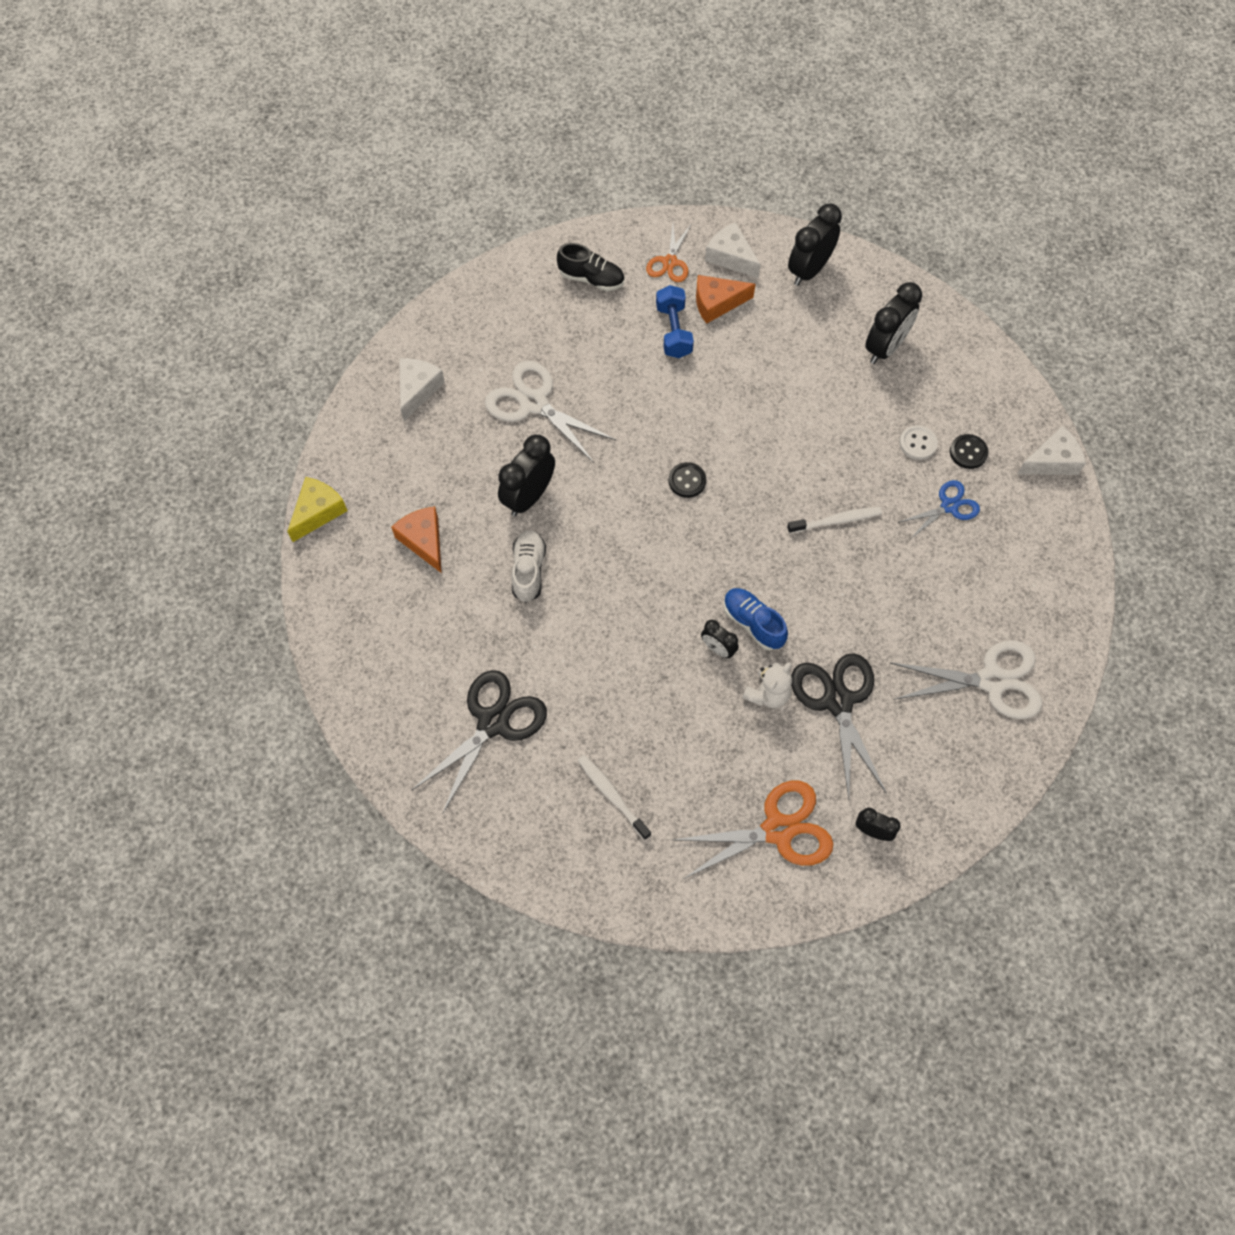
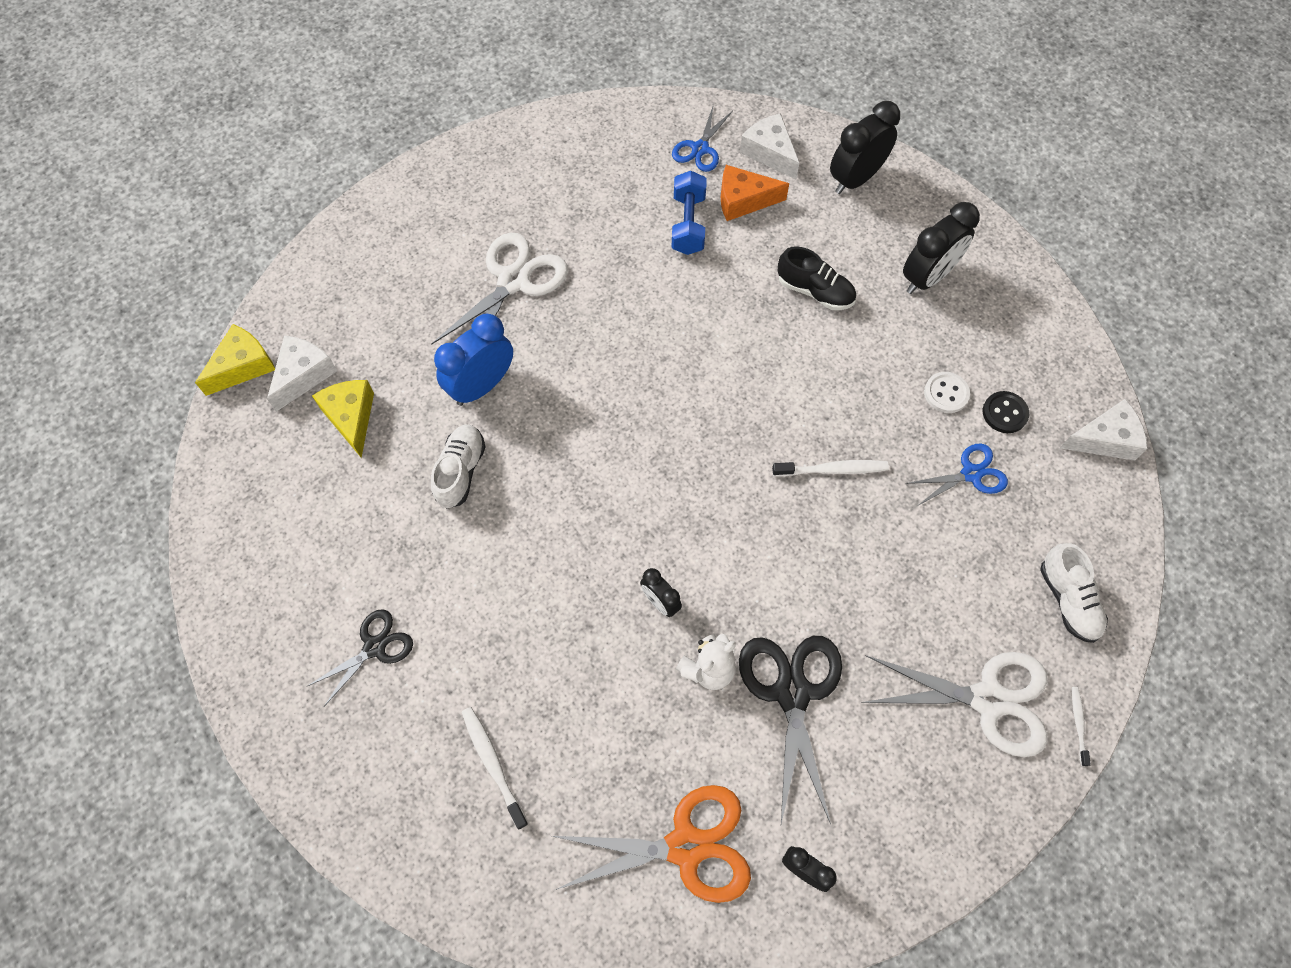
camera: 10 degrees right, 0 degrees up
orange cheese [391,506,442,573] -> yellow cheese [312,380,374,458]
white cheese [399,358,445,421] -> white cheese moved to [267,335,337,412]
black scissors [412,670,547,814] -> black scissors [308,609,413,706], size x0.59
white scissors [485,361,616,463] -> white scissors turned 75 degrees clockwise [431,233,568,345]
black clock [498,435,555,516] -> blue clock [434,313,513,406]
black shoe [557,243,624,291] -> black shoe moved to [778,246,856,310]
orange scissors [646,223,692,282] -> blue scissors [672,107,733,172]
black button [668,462,706,498] -> none
blue shoe [723,588,788,651] -> none
none -> white shoe [1040,543,1108,643]
none -> white toothbrush [1072,687,1091,766]

